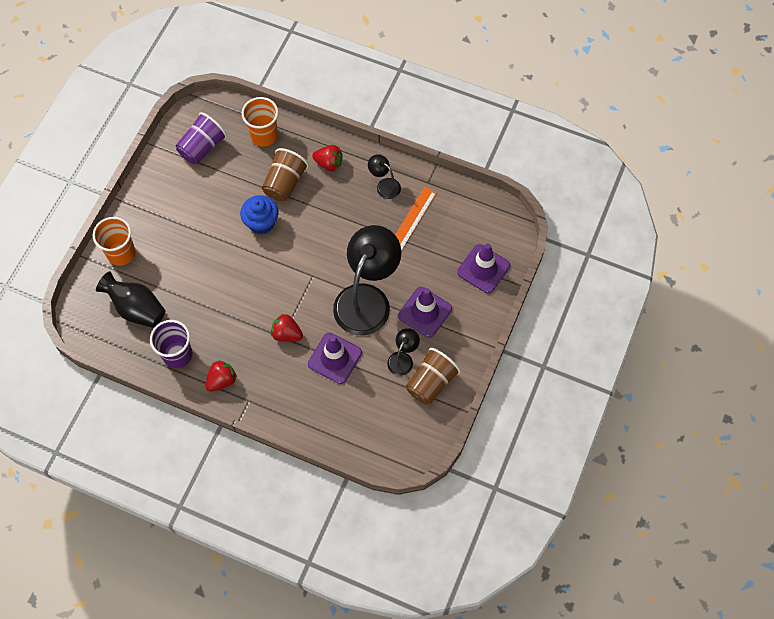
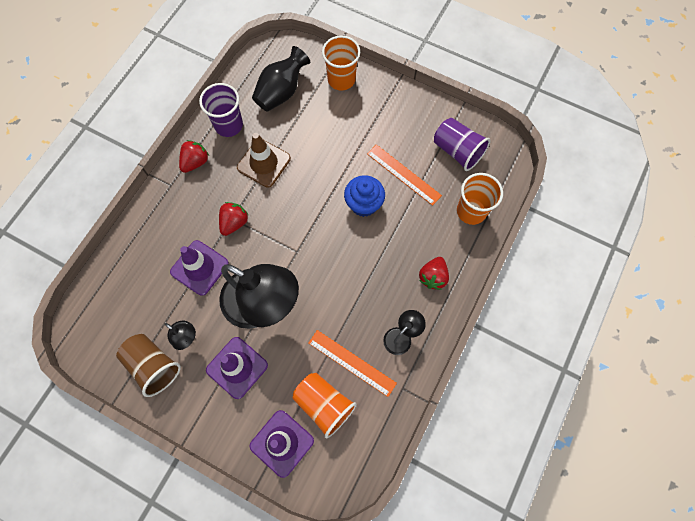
camera: 95 degrees right, 5 degrees up
red strawberry [205,360,237,392] -> red strawberry turned 105 degrees counterclockwise [179,140,209,173]
brown cup [262,148,309,202] -> none
none -> brown traffic cone [237,133,291,187]
none -> orange cup [292,373,357,439]
none -> orange ruler [367,144,442,206]

